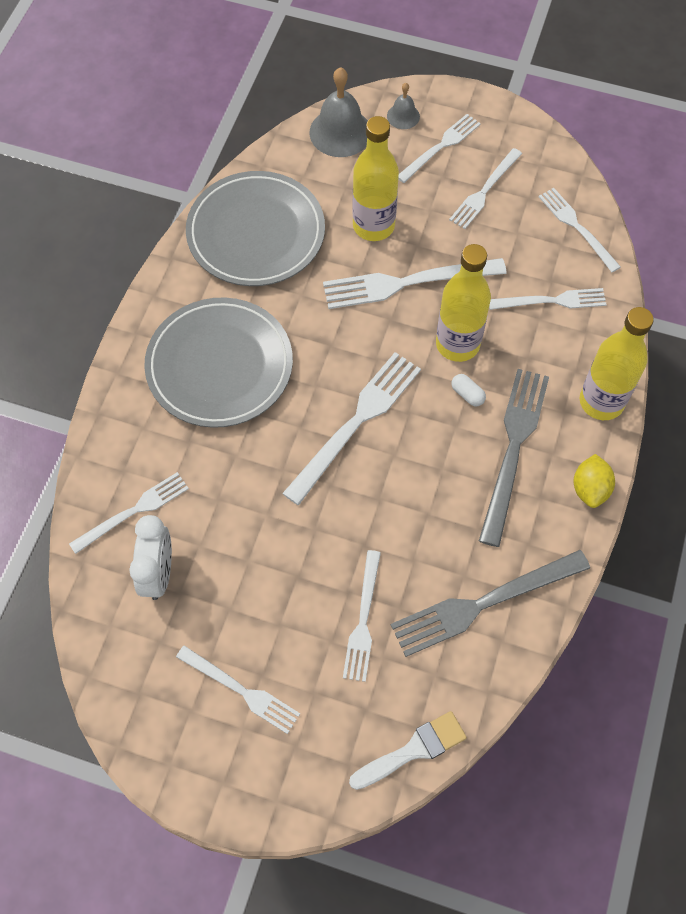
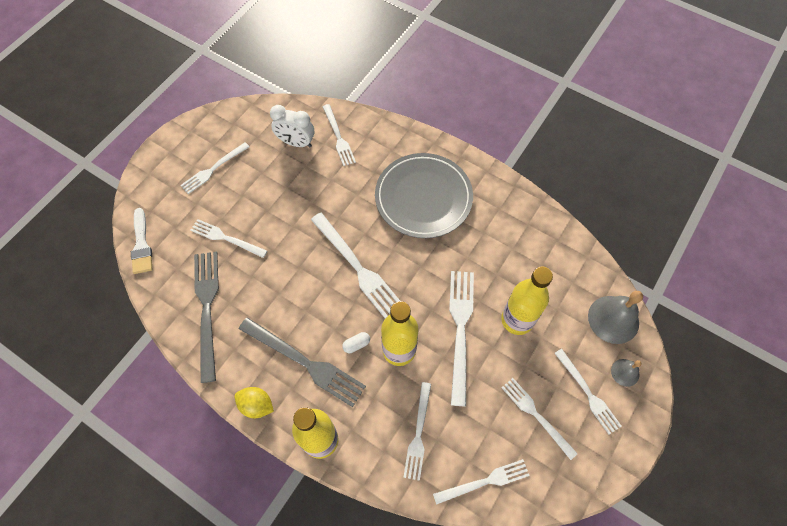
camera: 105 degrees right, 0 degrees up
grey plate [186,171,325,286] -> none

